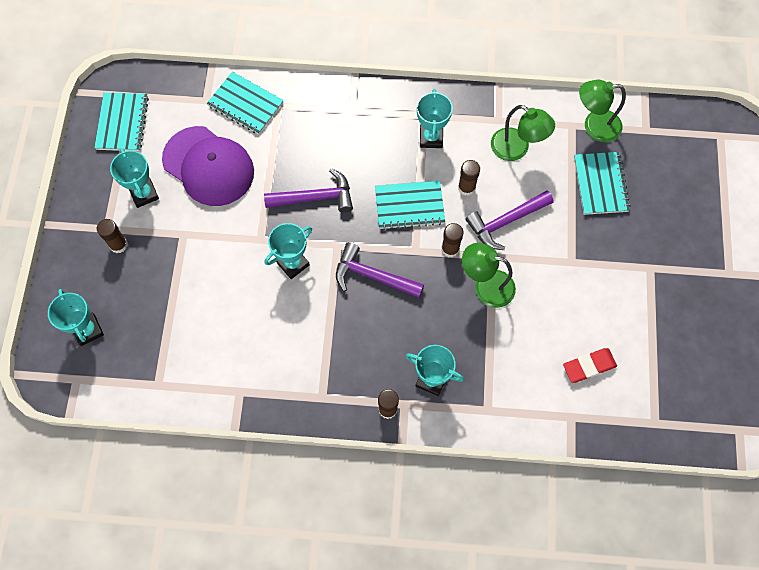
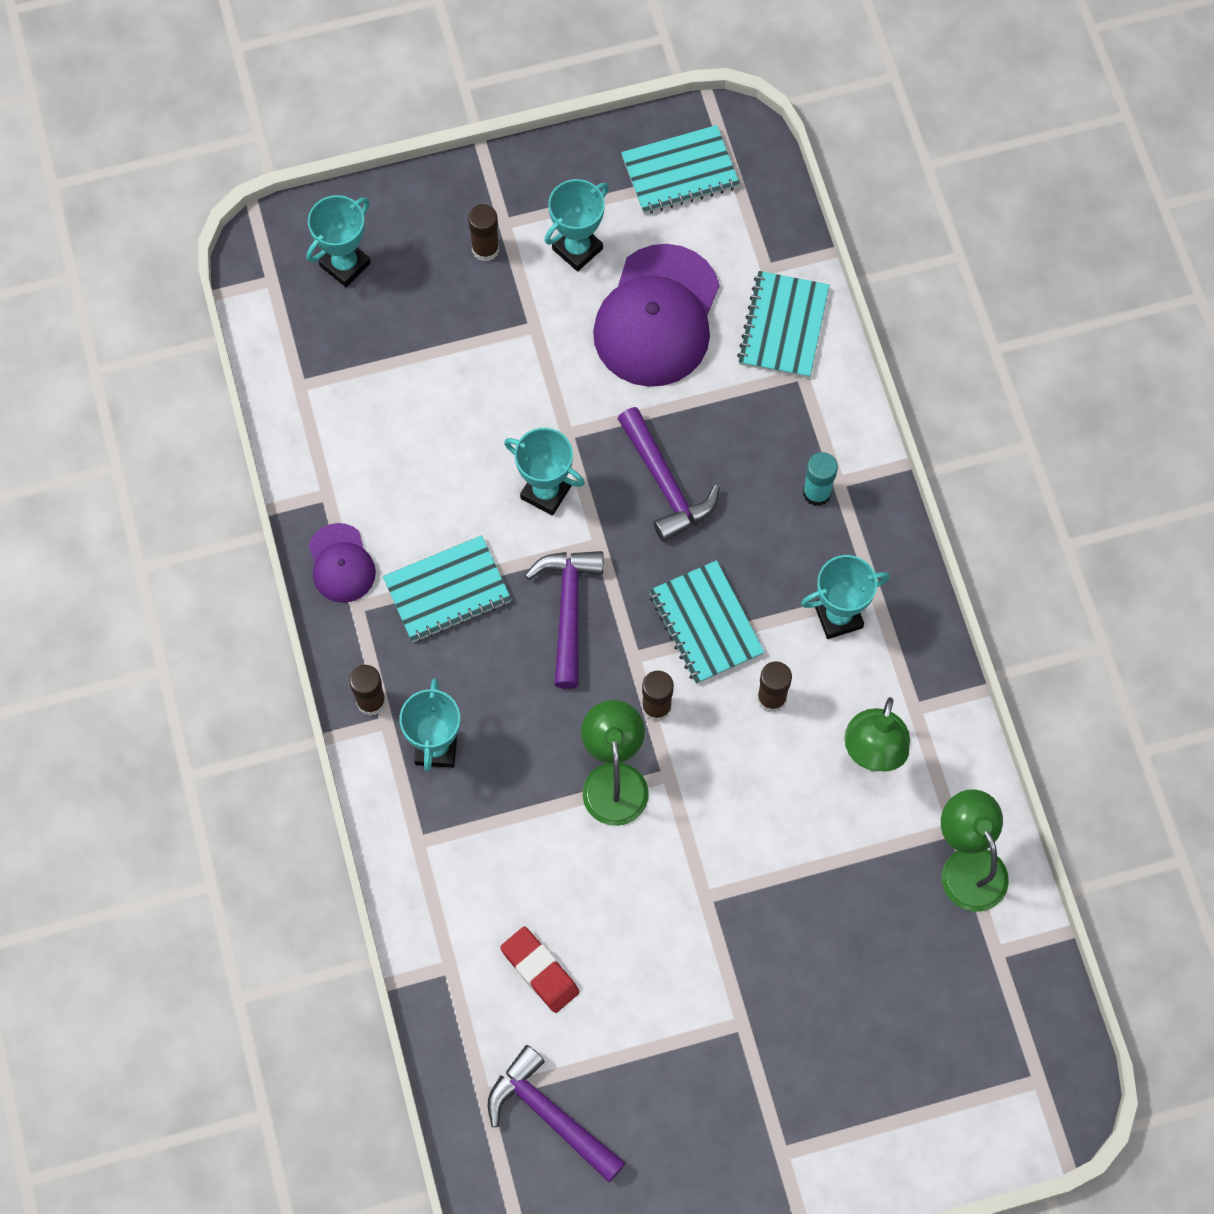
camera: 70 degrees right, 0 degrees up
purple hammer [466,190,554,250] -> purple hammer moved to [488,1045,626,1182]
turquoise notebook [574,152,630,215] -> turquoise notebook moved to [383,535,512,643]
none -> purple cap [308,523,376,603]
none -> turquoise glue stick [803,452,838,506]

